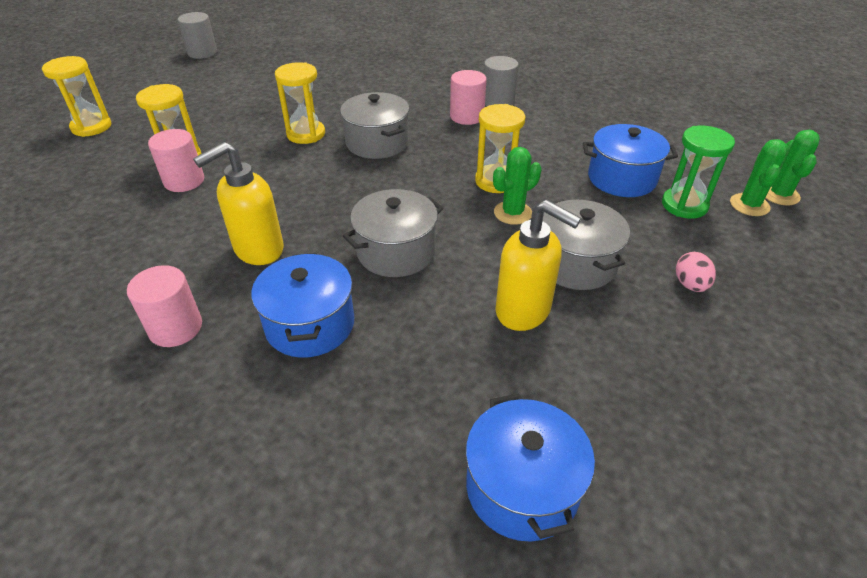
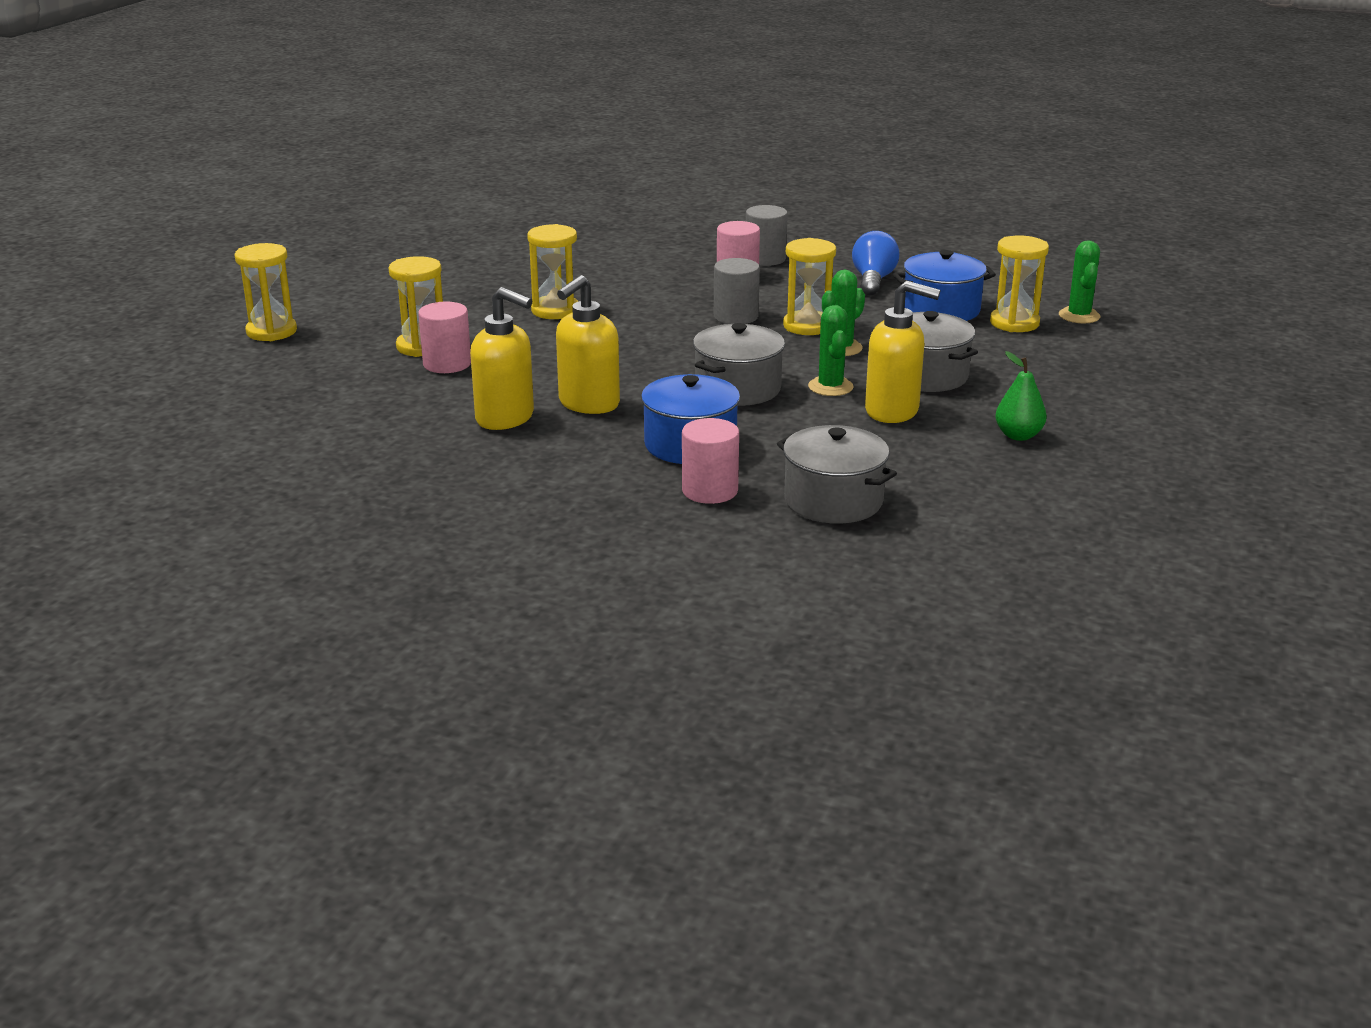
camera: 15 degrees left, 15 degrees down
pink cylinder [127,265,202,347] -> pink cylinder moved to [682,418,739,504]
grey cylinder [178,12,217,59] -> grey cylinder moved to [714,258,760,324]
grey pot [340,92,409,159] -> grey pot moved to [777,425,897,524]
blue pot [465,394,595,541] -> none
green hourglass [662,126,735,219] -> yellow hourglass [990,236,1049,332]
pink egg [676,252,716,292] -> none
green cactus [766,130,820,205] -> green cactus moved to [808,305,854,396]
none -> yellow soap dispenser [470,287,534,430]
none -> blue light bulb [852,231,899,295]
none -> green pear [995,351,1047,441]

